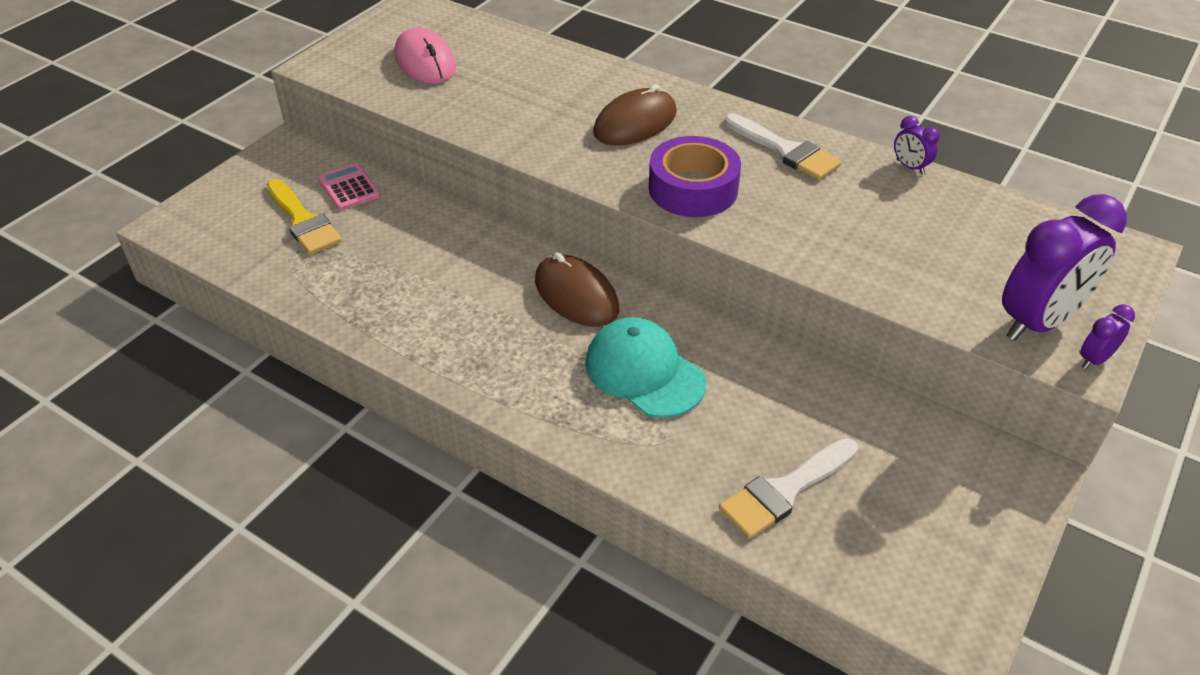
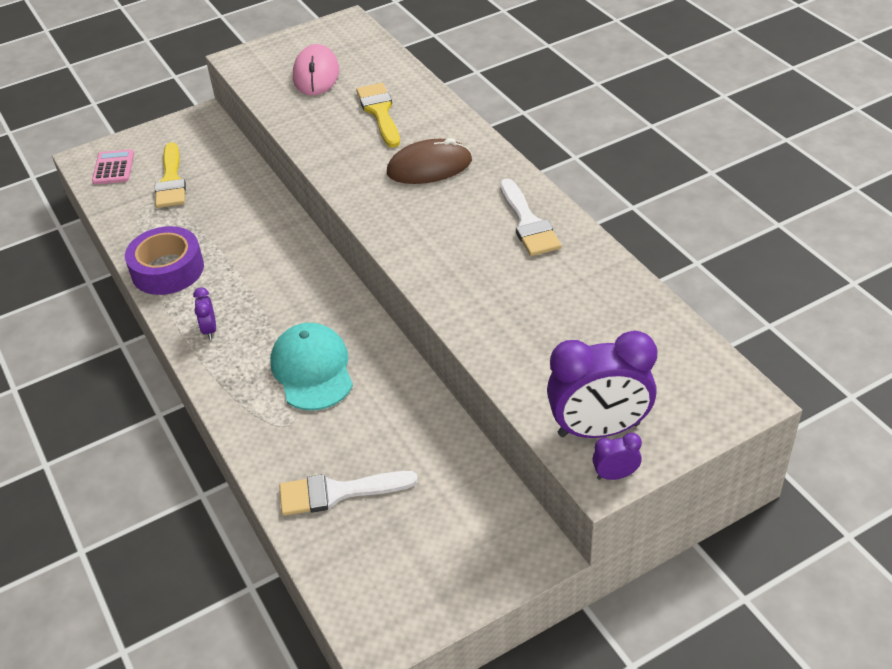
camera: 30 degrees right, 0 degrees up
pink calculator [318,163,380,210] -> pink calculator moved to [92,149,134,184]
brown mouse [535,252,619,327] -> none
purple tape [649,136,741,217] -> purple tape moved to [125,226,204,295]
purple clock [894,116,940,175] -> purple clock moved to [193,287,216,340]
none -> yellow brush [356,83,400,148]

